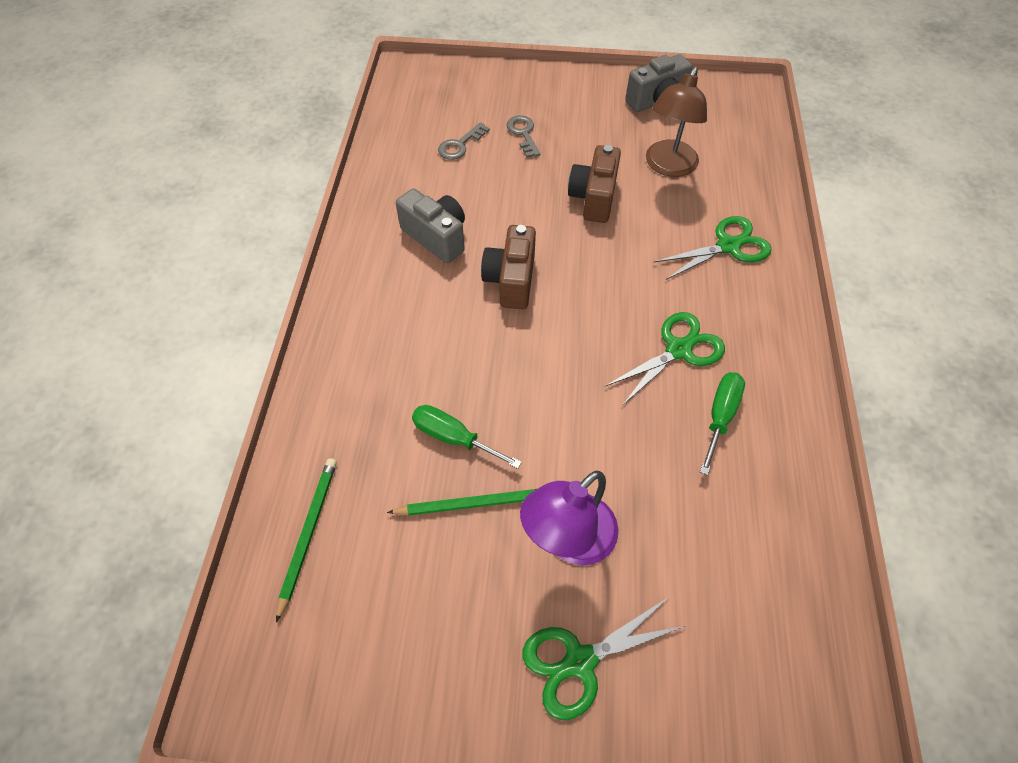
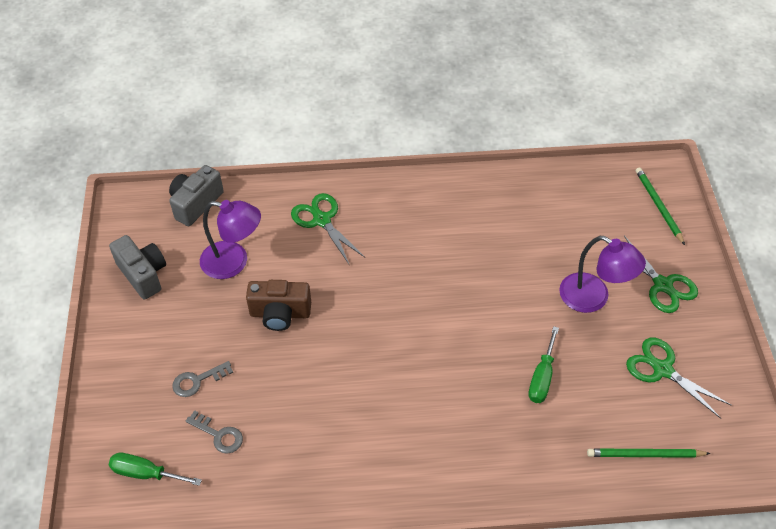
camera: 100 degrees left, 5 degrees down
green pencil [387,489,536,515] -> green pencil moved to [636,167,685,245]
grey camera [396,189,465,263] -> grey camera moved to [169,165,224,226]
brown camera [481,225,536,309] -> none
green scissors [605,312,725,406] -> green scissors moved to [626,338,732,419]
brown lamp [646,67,707,177] -> purple lamp [200,200,261,279]
green screwdriver [700,372,745,475] -> green screwdriver moved to [109,453,202,486]

